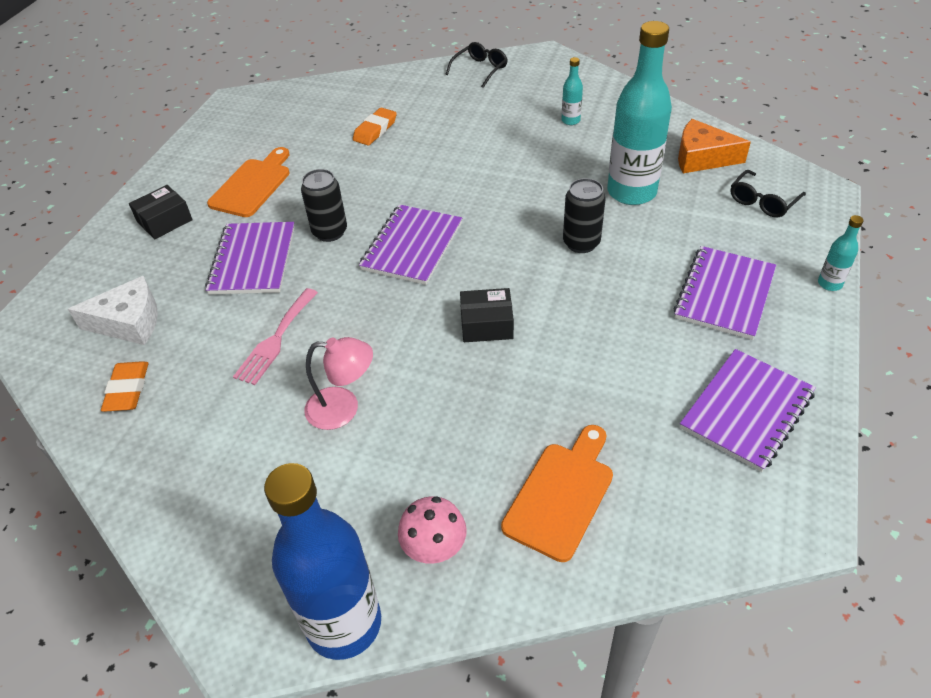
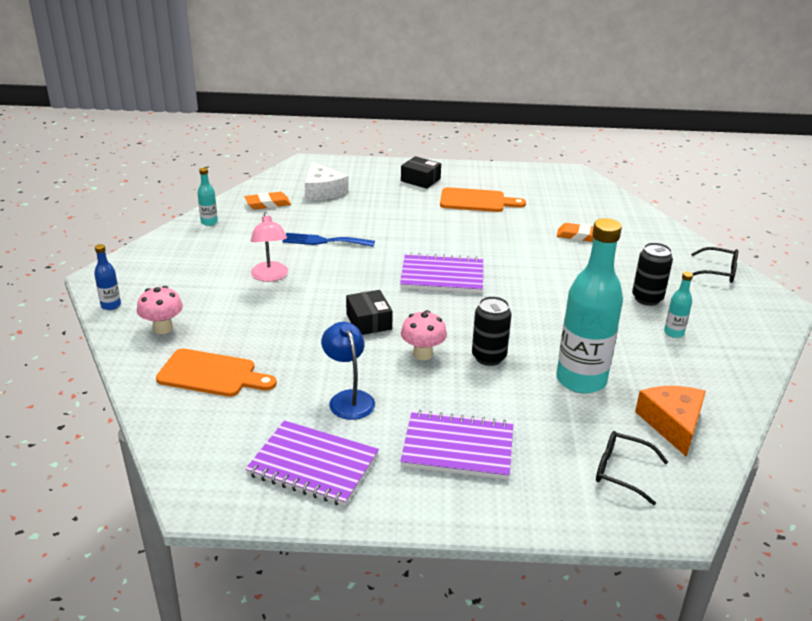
camera: 70 degrees right, 15 degrees down
purple notebook [205,222,295,295] -> none
pink fork [233,288,318,385] -> blue fork [283,233,375,247]
blue bottle [264,463,381,660] -> blue bottle [94,244,121,310], size x0.43
black can [301,169,347,242] -> black can moved to [632,242,673,306]
turquoise bottle [818,215,864,291] -> turquoise bottle moved to [197,167,218,226]
none -> blue lamp [321,322,375,420]
none -> pink mushroom [401,310,447,360]

